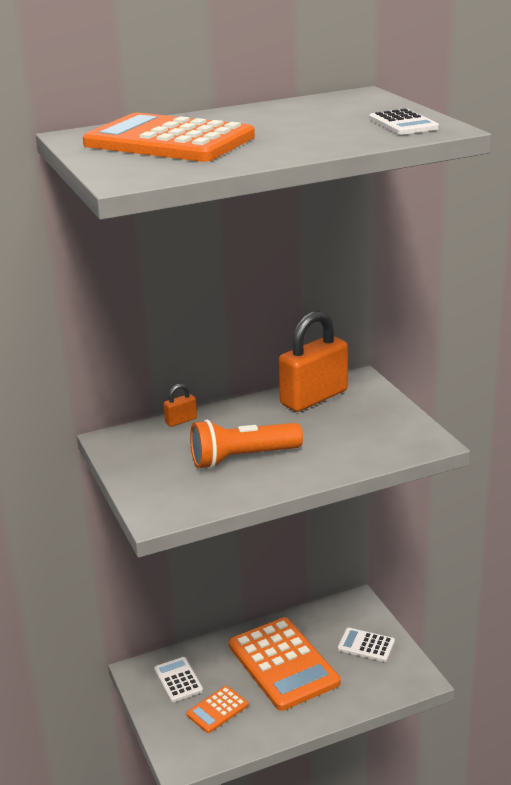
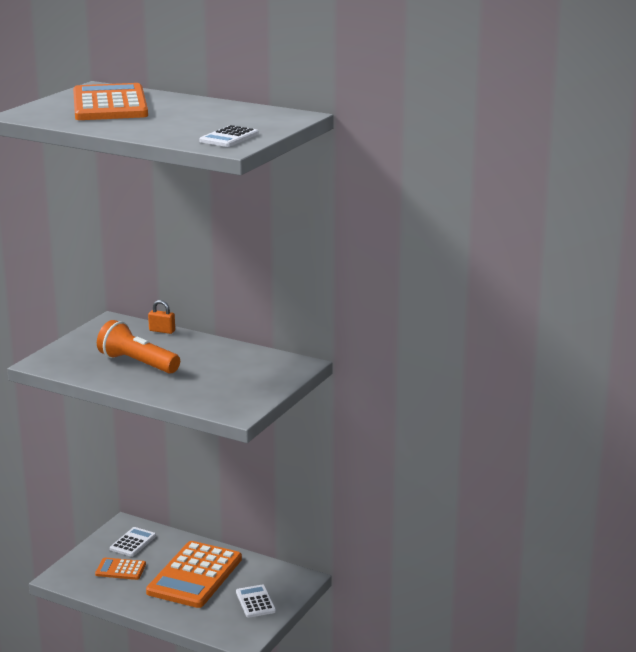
camera: 50 degrees right, 5 degrees down
orange padlock [279,311,348,412] -> none

